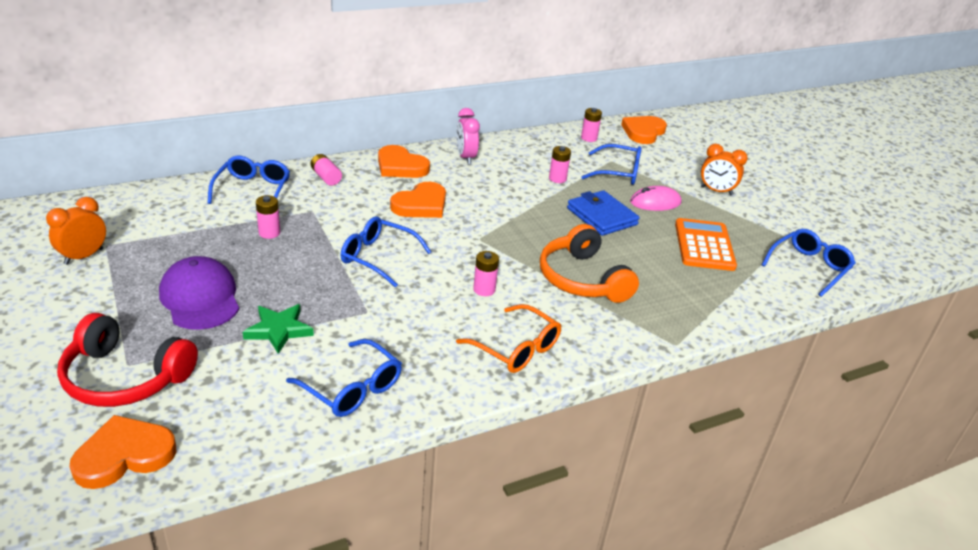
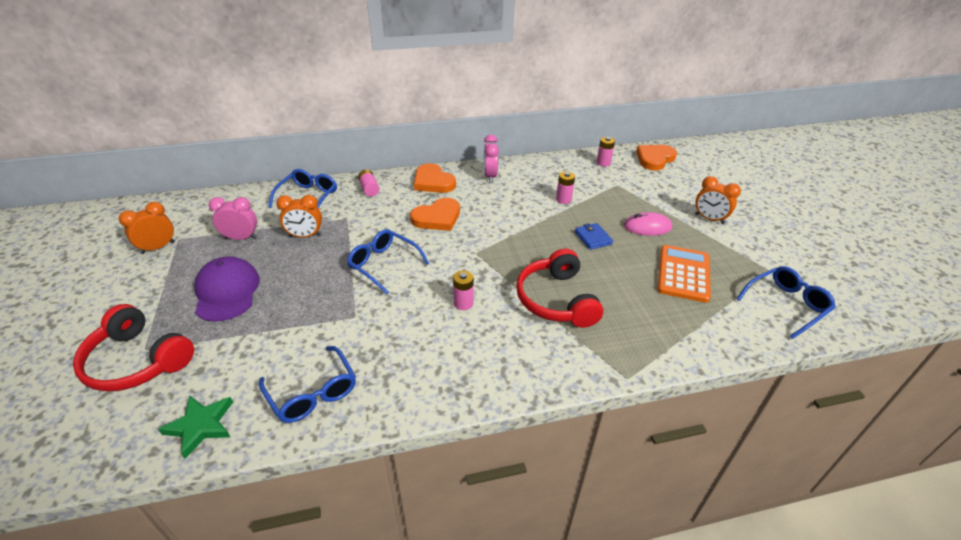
camera: 15 degrees right, 5 degrees up
orange heart [69,415,176,489] -> none
green star [243,304,314,354] -> green star moved to [158,396,233,459]
pink battery [256,195,280,239] -> orange clock [276,195,322,238]
orange glasses [456,304,562,373] -> none
orange headphones [540,224,639,303] -> red headphones [516,249,603,328]
blue wallet [567,190,640,236] -> blue wallet [575,223,613,250], size x0.62
blue glasses [582,144,642,185] -> none
none -> pink clock [209,197,257,240]

